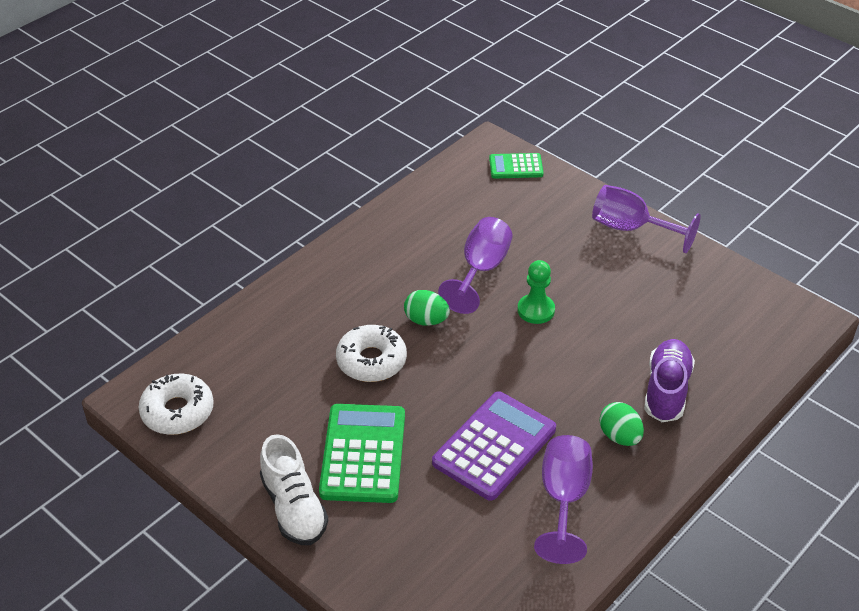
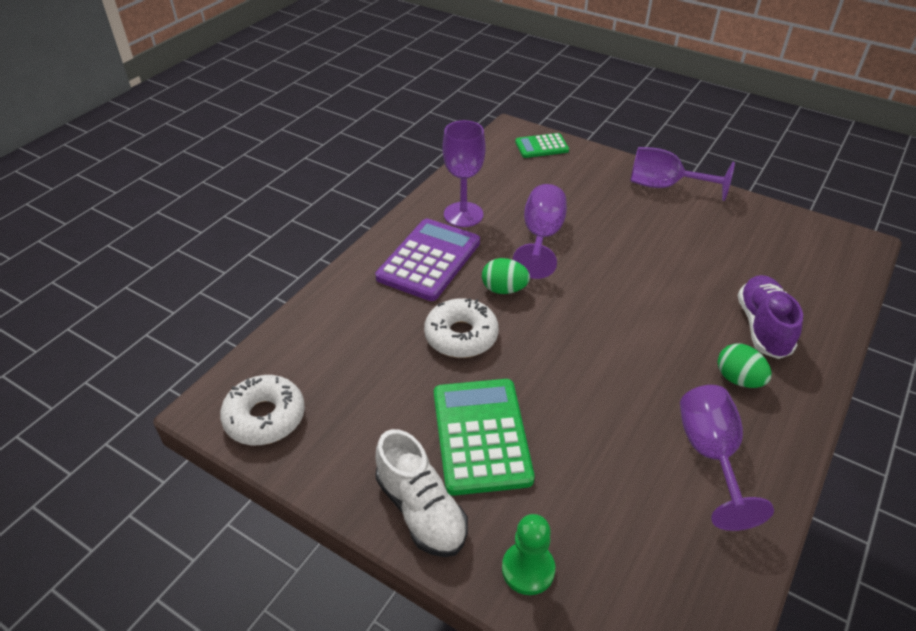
camera: 10 degrees left, 0 degrees up
purple calculator [432,391,556,501] -> purple calculator moved to [375,219,480,301]
green pawn [518,260,555,324] -> green pawn moved to [502,514,555,595]
none -> purple goblet [442,120,486,227]

